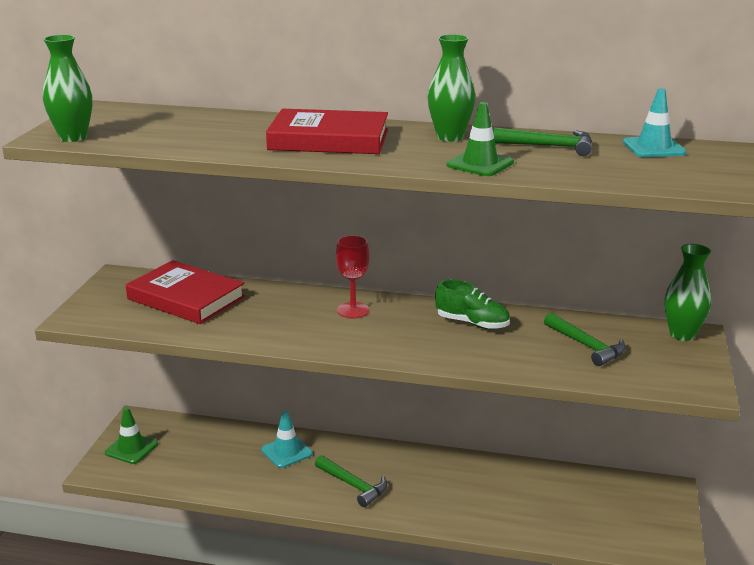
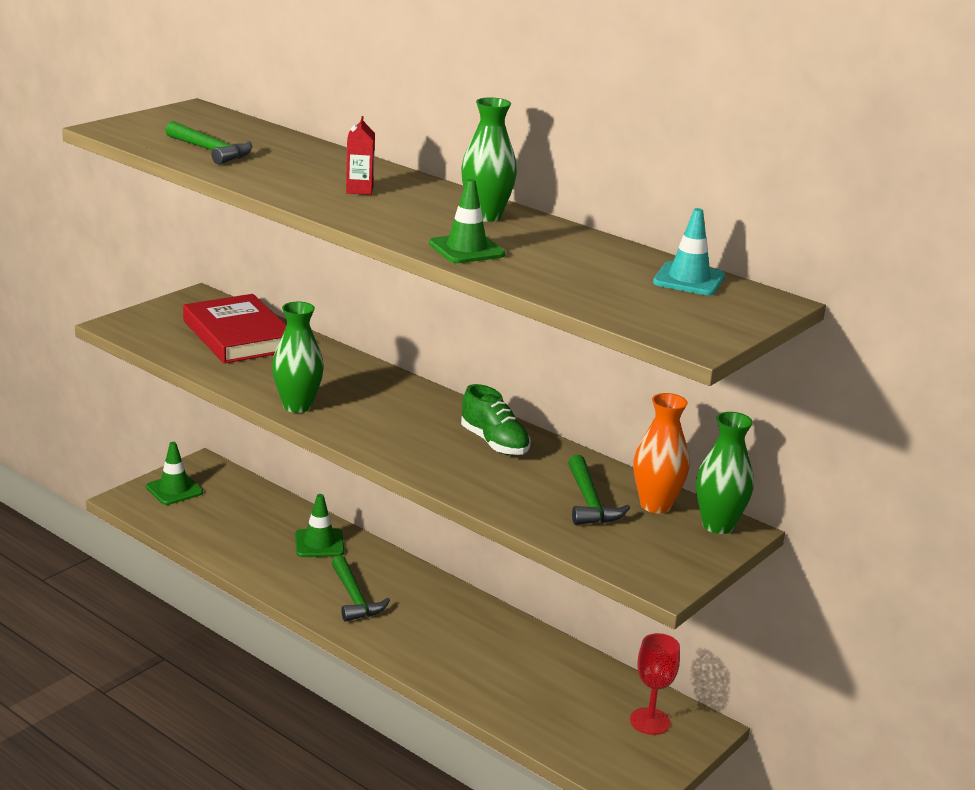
camera: 25 degrees right, 0 degrees up
green vase [43,35,92,142] -> green vase moved to [272,302,324,413]
turquoise traffic cone [261,411,313,468] -> green traffic cone [295,494,344,557]
red book [266,109,388,154] -> red carton [346,116,375,195]
red goblet [336,235,369,318] -> red goblet moved to [630,633,680,735]
green hammer [493,127,592,156] -> green hammer moved to [165,121,253,164]
none -> orange vase [633,393,690,513]

